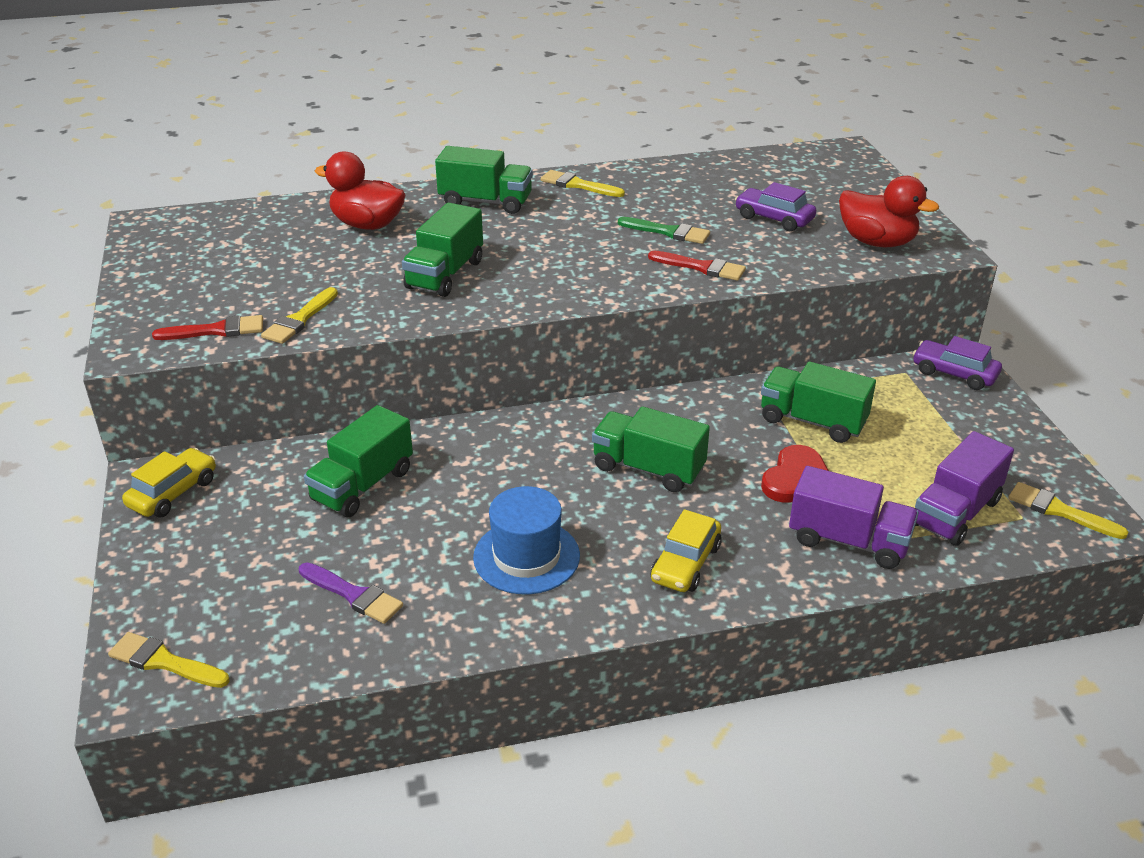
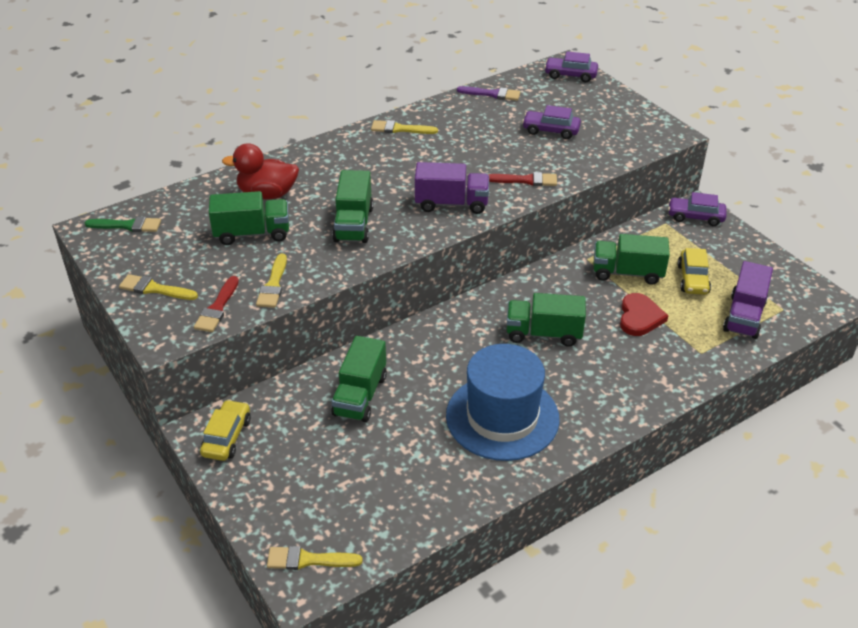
camera: 20 degrees left, 5 degrees up
red brush [152,315,263,340] -> red brush turned 135 degrees clockwise [194,276,239,332]
purple brush [299,562,403,624] -> purple brush moved to [457,86,520,101]
green truck [435,146,533,214] -> green truck moved to [209,191,289,245]
blue hat [473,486,580,594] -> blue hat [446,344,560,461], size x1.53
green brush [618,217,710,244] -> green brush moved to [85,217,161,232]
yellow car [651,509,722,592] -> yellow car moved to [678,248,711,295]
purple truck [789,466,919,569] -> purple truck moved to [415,162,489,214]
red duck [839,176,939,247] -> none
yellow brush [1008,482,1128,539] -> yellow brush moved to [119,274,198,300]
none -> purple car [544,51,598,82]

